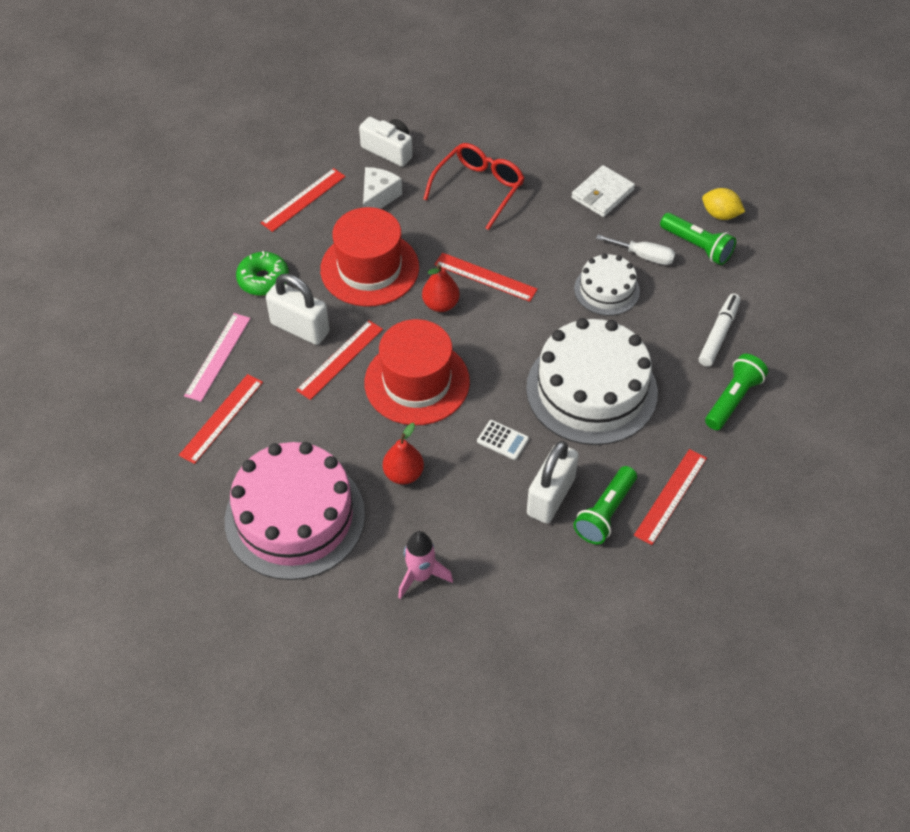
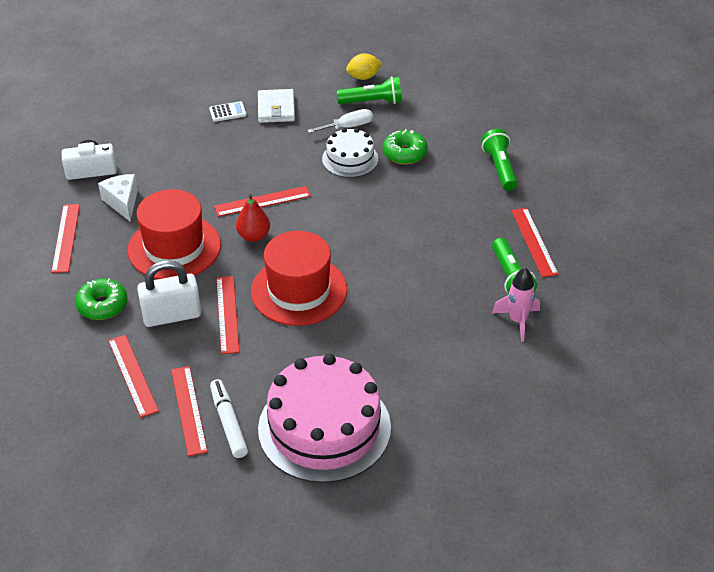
camera: 45 degrees left, 10 degrees down
pink ruler [184,313,251,402] -> red ruler [108,335,159,418]
red pear [383,423,424,484] -> none
pink rocket [398,531,453,599] -> pink rocket moved to [492,268,540,342]
red glasses [423,143,525,230] -> none
white calculator [477,420,529,460] -> white calculator moved to [209,101,247,122]
white cake [526,318,658,445] -> none
white padlock [527,441,578,523] -> none
white marker [699,294,741,367] -> white marker moved to [210,379,248,458]
none -> green donut [383,129,428,164]

